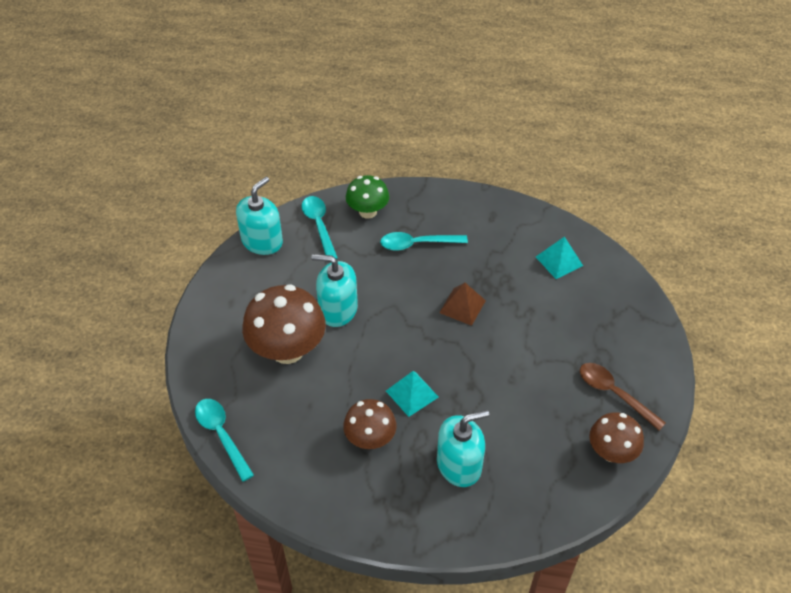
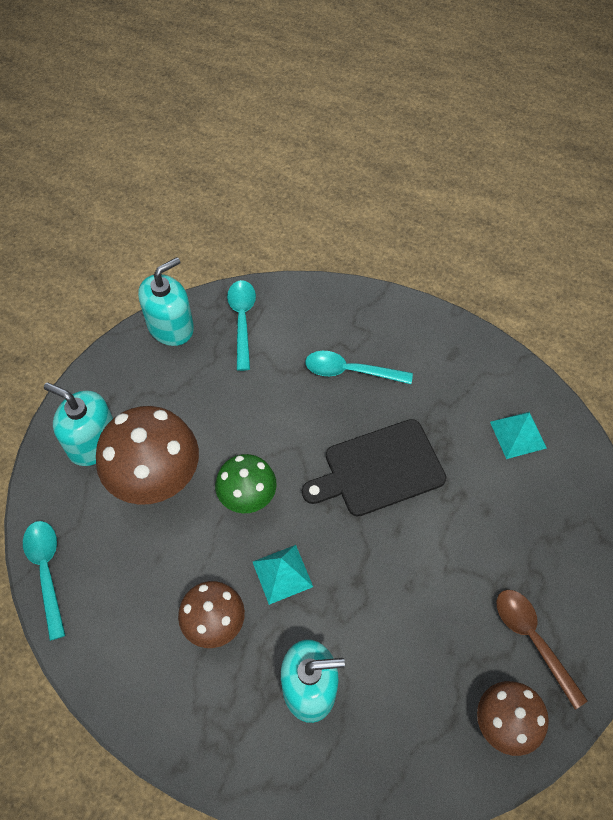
camera: 15 degrees right, 10 degrees up
turquoise soap dispenser [312,254,358,327] -> turquoise soap dispenser moved to [44,382,113,466]
green mushroom [346,175,389,219] -> green mushroom moved to [215,454,277,513]
brown pyramid [439,283,486,326] -> black cutting board [302,419,446,517]

